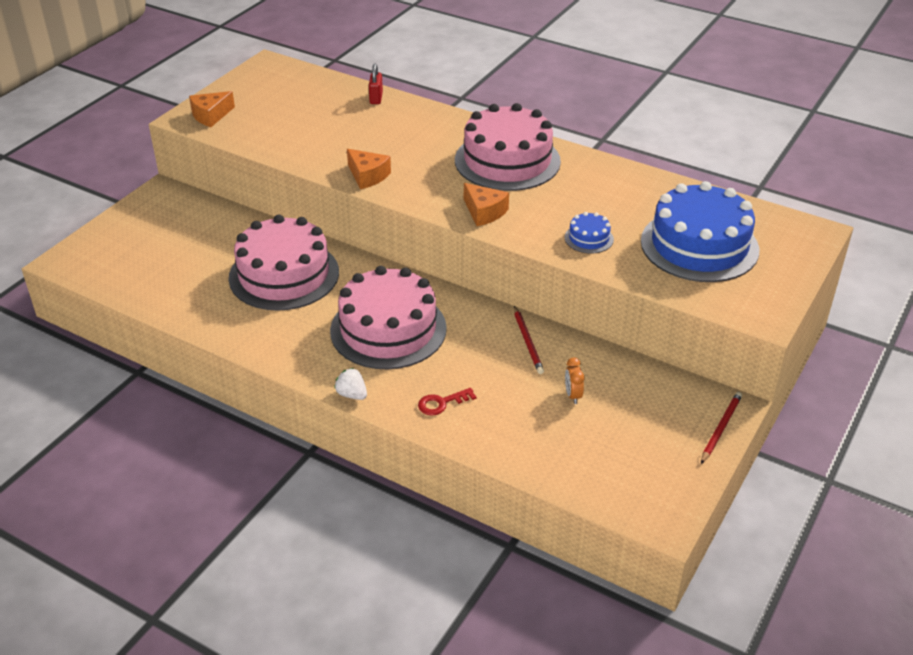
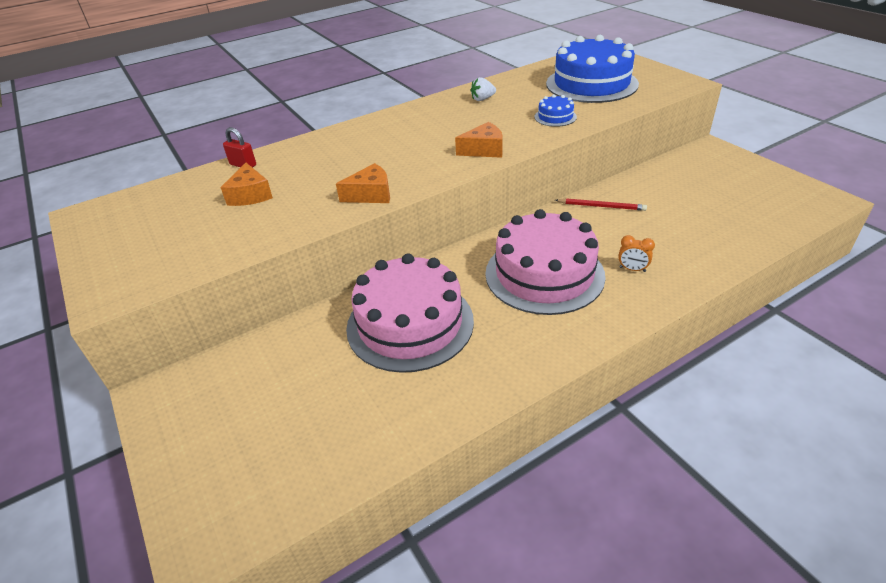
camera: 60 degrees left, 0 degrees up
orange cheese [189,91,235,127] -> orange cheese moved to [220,163,273,206]
white strawberry [334,368,367,400] -> white strawberry moved to [471,77,496,101]
red key [418,388,476,416] -> none
pink cake [455,103,561,191] -> none
orange clock [565,358,585,404] -> orange clock moved to [618,235,655,272]
red pencil [701,392,742,464] -> none

